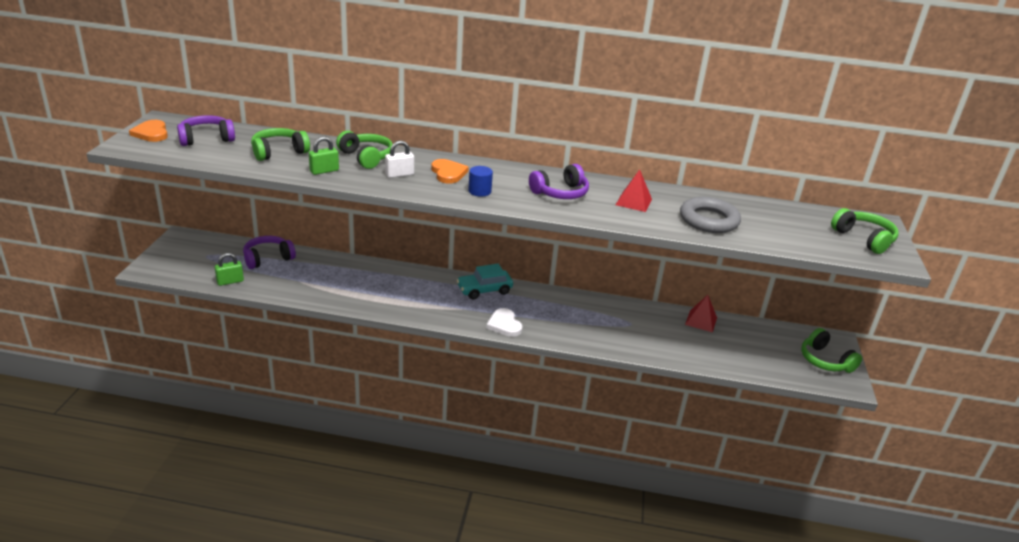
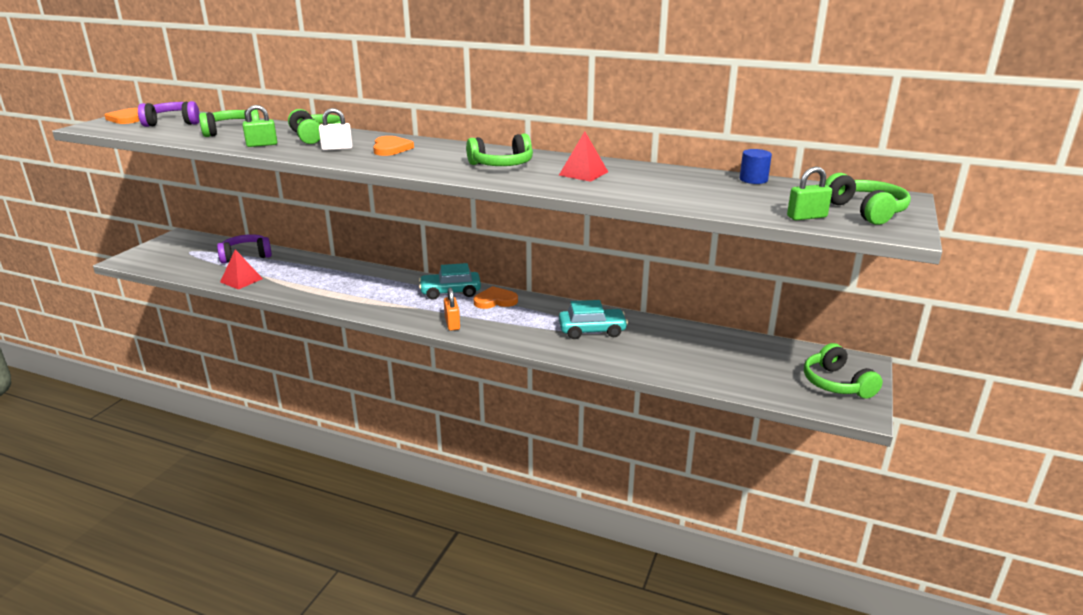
camera: 15 degrees right, 5 degrees down
green padlock [215,253,244,286] -> green padlock moved to [787,167,832,220]
blue cylinder [468,166,493,197] -> blue cylinder moved to [740,149,772,184]
white heart [486,308,523,337] -> orange padlock [444,287,460,331]
purple headphones [529,164,589,199] -> green headphones [466,133,533,166]
grey ring [680,197,741,233] -> none
red pyramid [685,295,717,332] -> red pyramid moved to [220,249,263,290]
none -> orange heart [474,286,518,309]
none -> turquoise car [559,300,628,339]

